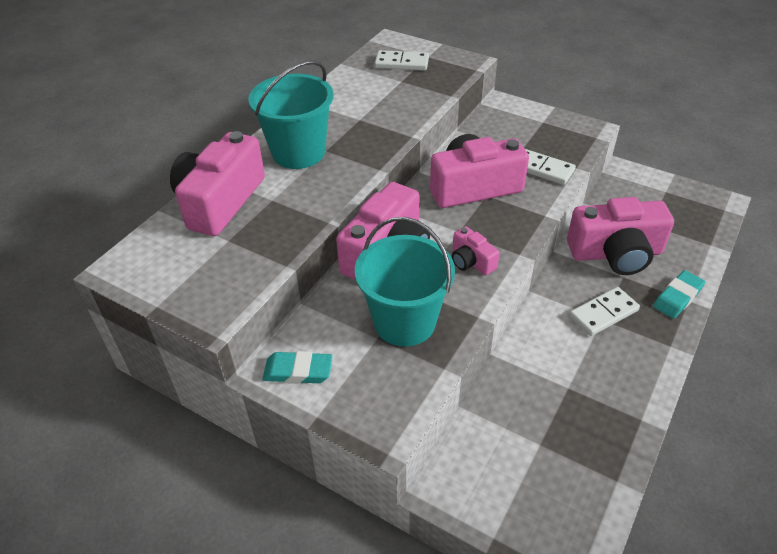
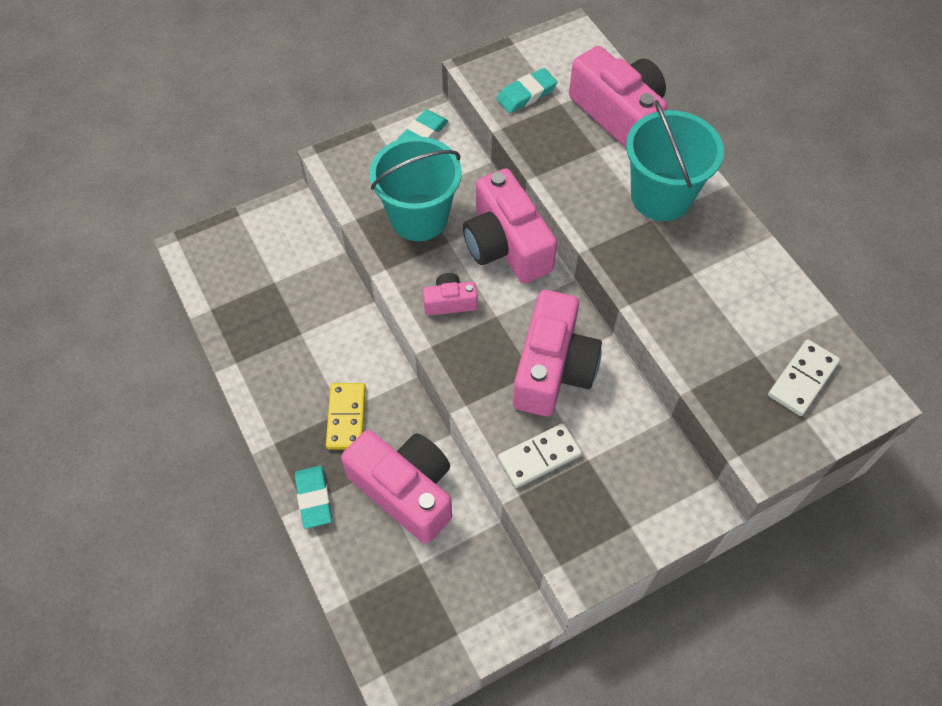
camera: 120 degrees right, 15 degrees up
pink camera [567,197,674,275] -> pink camera turned 105 degrees clockwise [341,430,452,544]
white domino [569,287,640,336] -> yellow domino [326,383,366,450]
none -> turquoise eraser [497,68,557,113]

